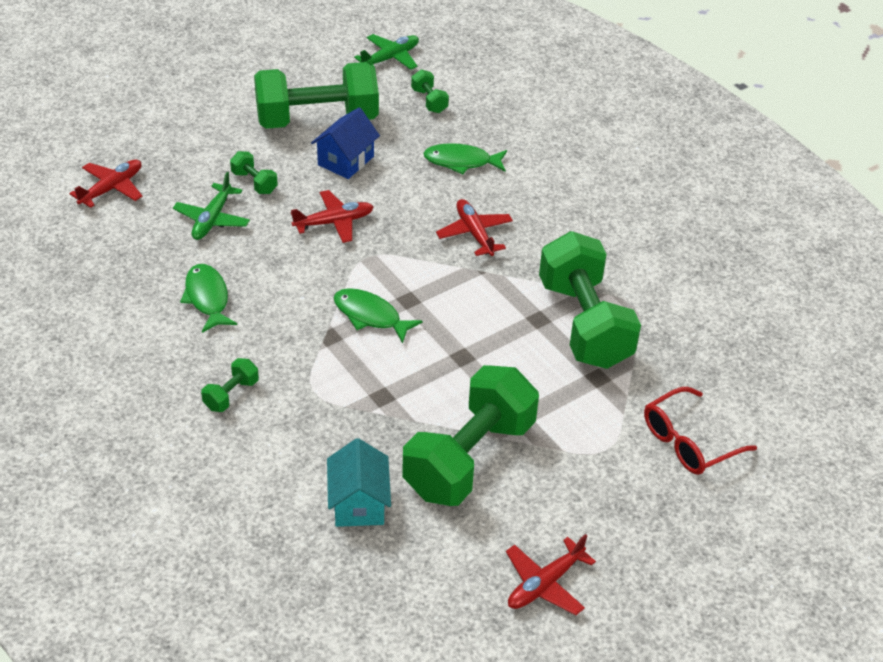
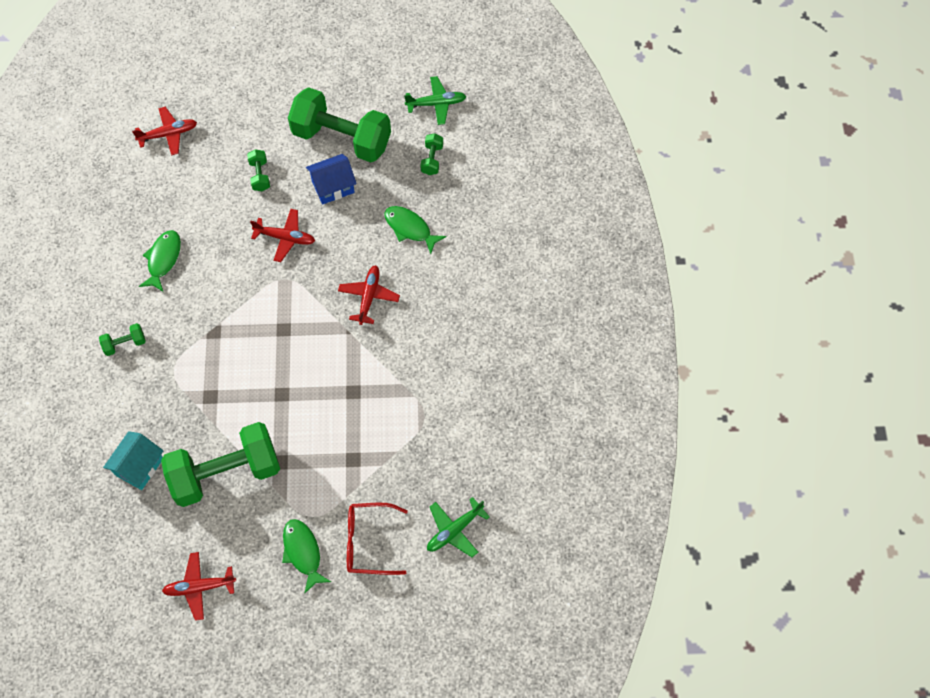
camera: 35 degrees right, 20 degrees up
green plane [173,172,250,240] -> green plane moved to [427,497,490,557]
green fish [334,288,423,344] -> green fish moved to [282,519,331,594]
green dumbbell [539,231,641,369] -> none

